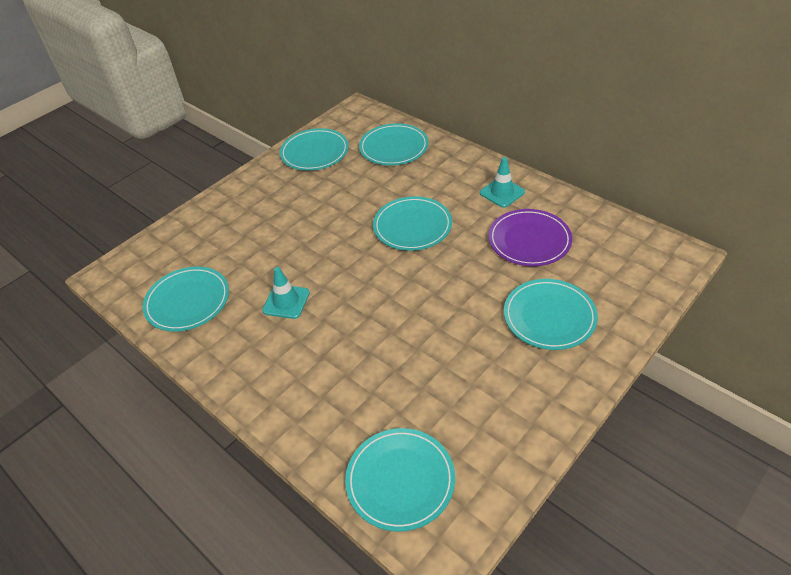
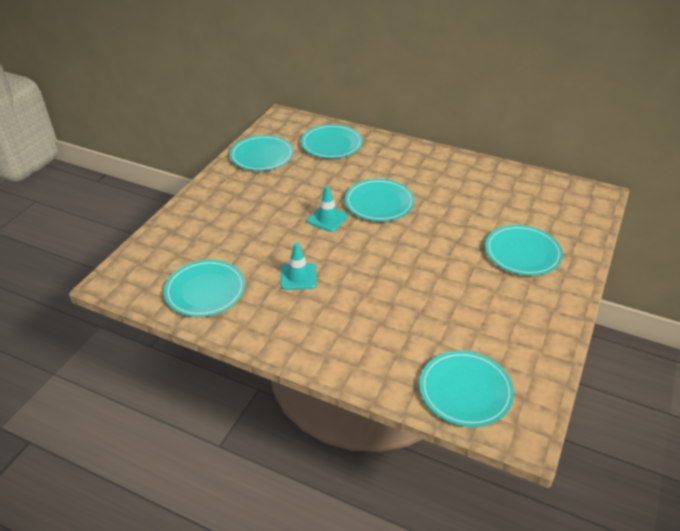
camera: 20 degrees left, 5 degrees down
turquoise traffic cone [480,157,525,208] -> turquoise traffic cone moved to [307,186,348,232]
purple plate [488,209,572,266] -> none

